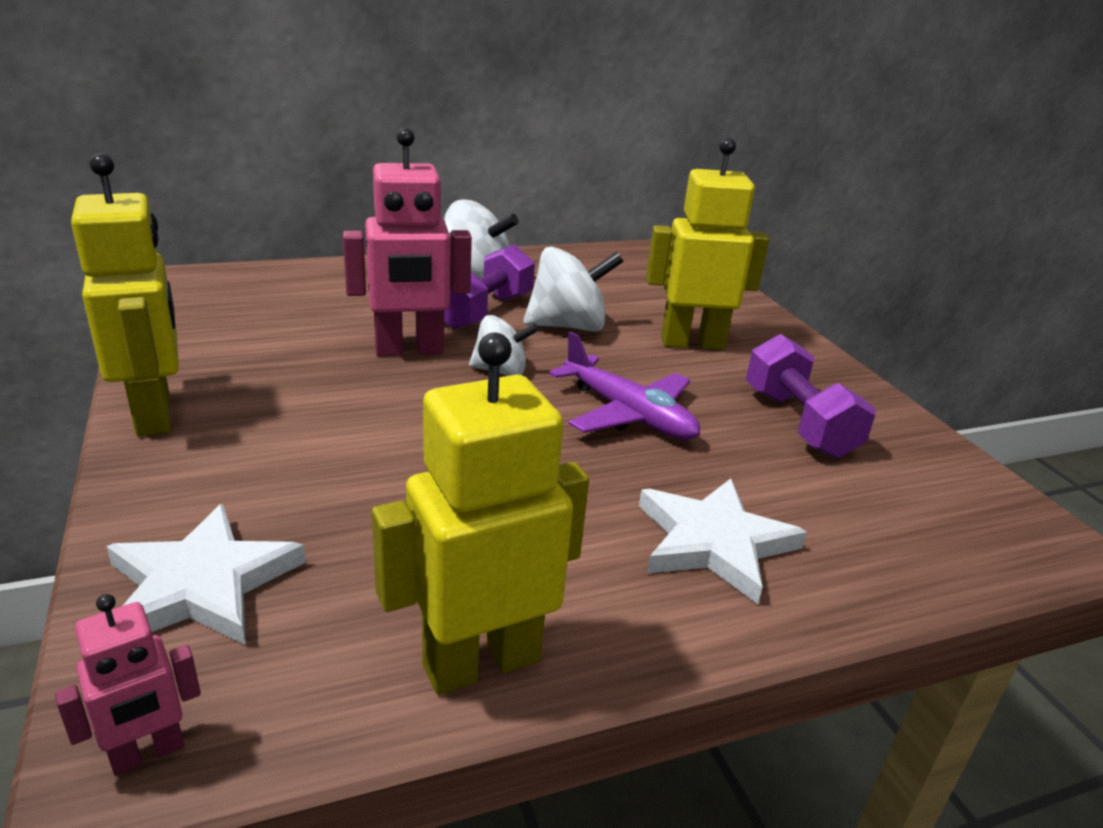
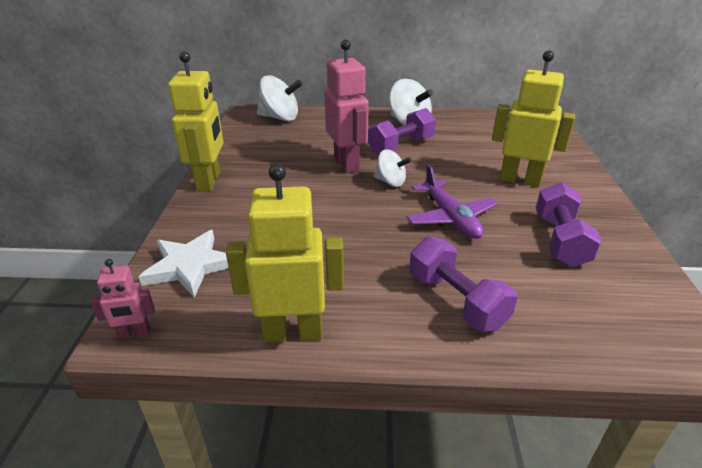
camera: 25 degrees right, 5 degrees up
pink robot [343,128,472,356] -> pink robot turned 120 degrees counterclockwise [325,40,369,173]
white spinning top [523,247,624,331] -> white spinning top moved to [257,75,302,121]
white star [639,478,807,604] -> purple dumbbell [409,236,518,331]

